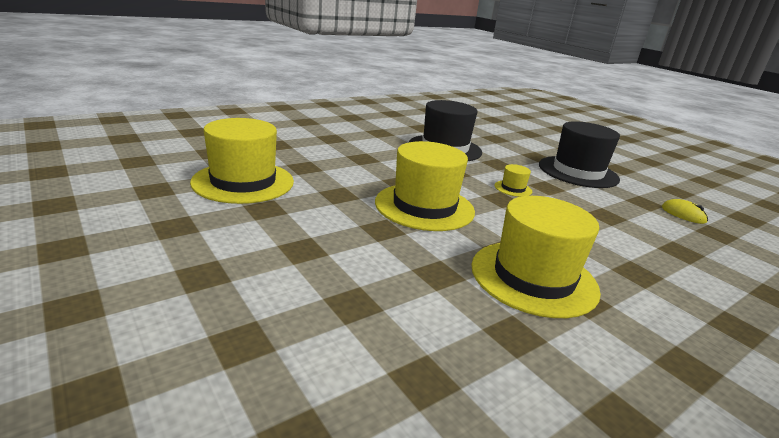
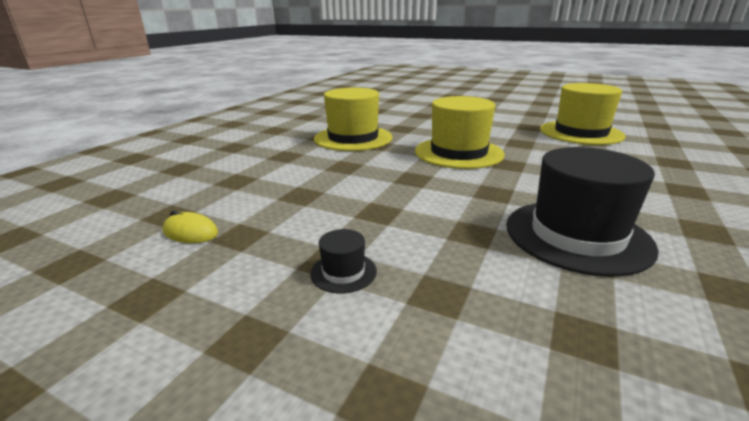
camera: 155 degrees right, 0 degrees up
yellow hat [494,164,532,197] -> none
black hat [539,121,620,188] -> black hat [310,229,377,294], size x0.43

